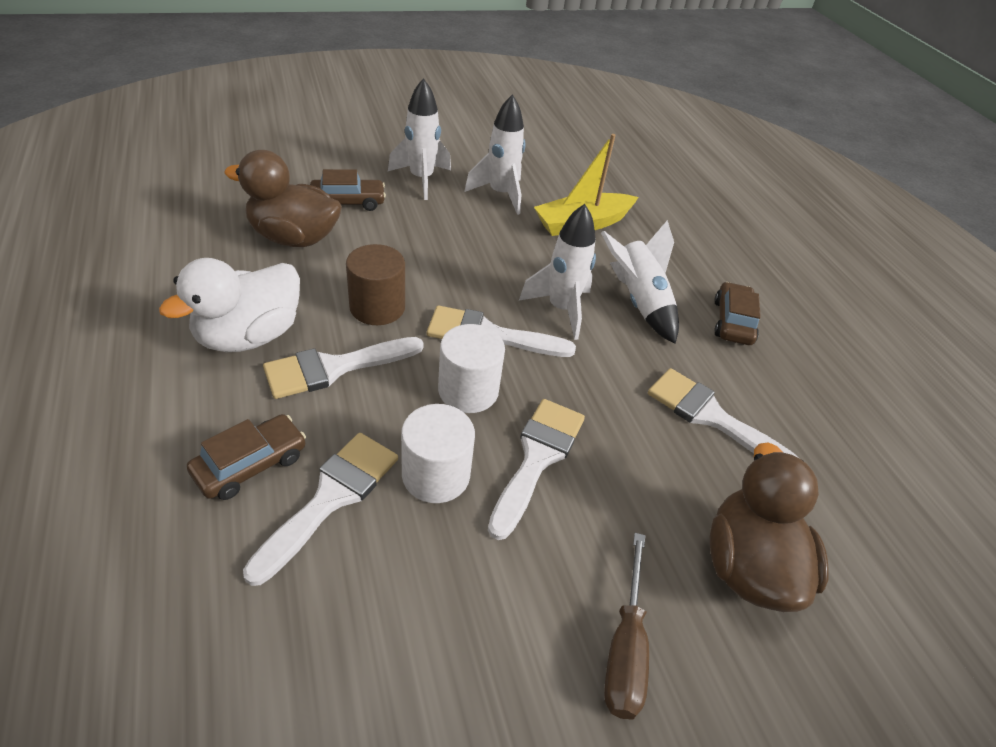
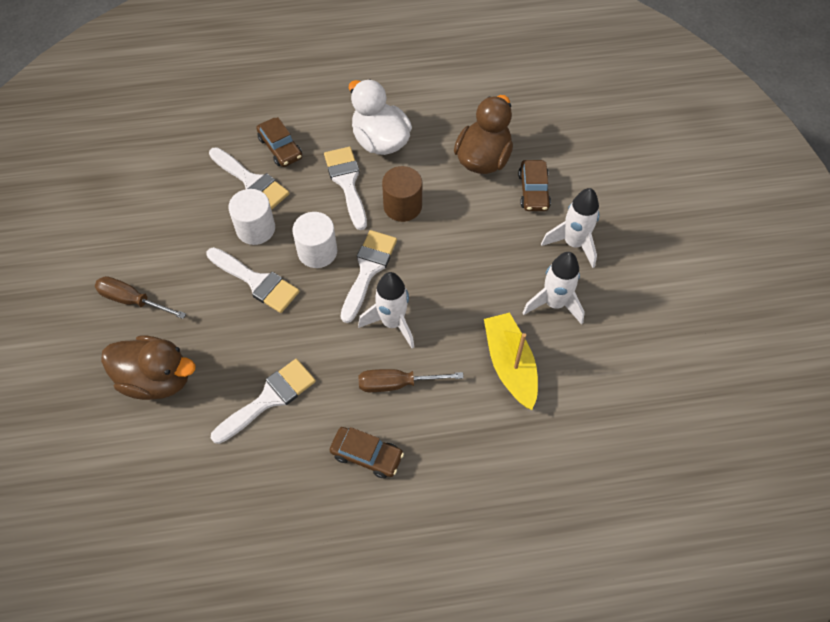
camera: 105 degrees right, 15 degrees up
white rocket [601,220,679,344] -> brown screwdriver [358,369,464,392]

